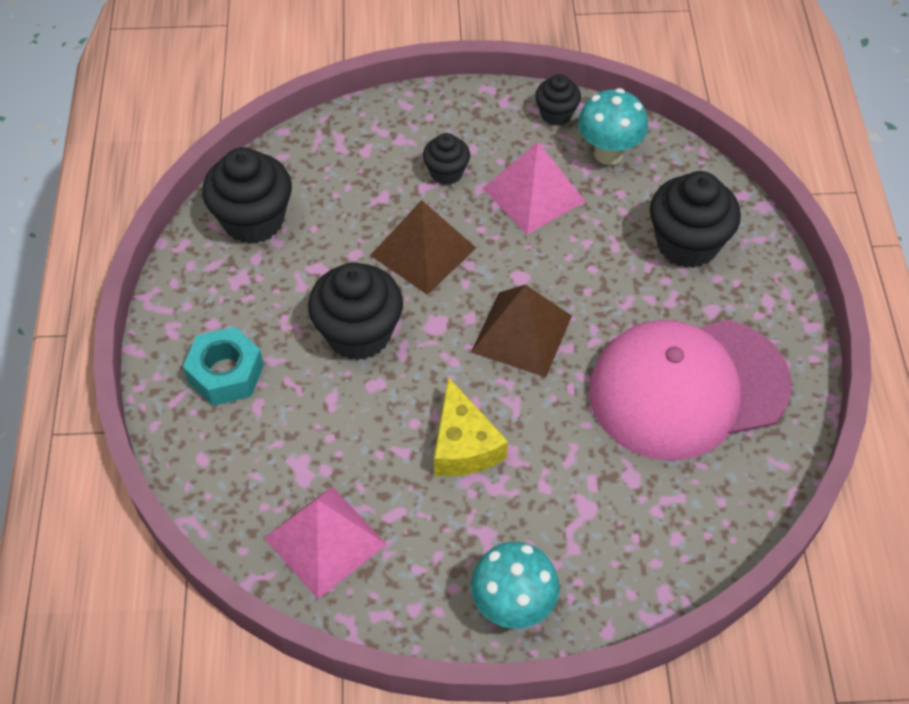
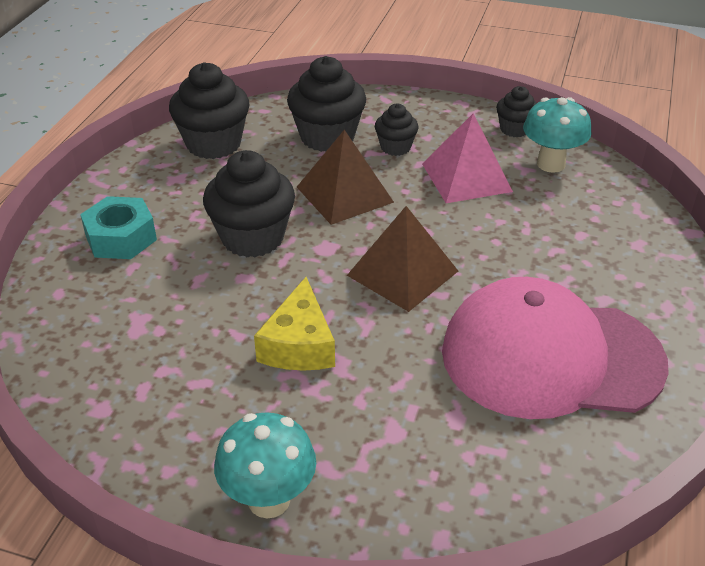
camera: 20 degrees right, 15 degrees down
pink pyramid [264,486,387,599] -> none
black cupcake [650,171,741,268] -> black cupcake moved to [287,56,366,152]

